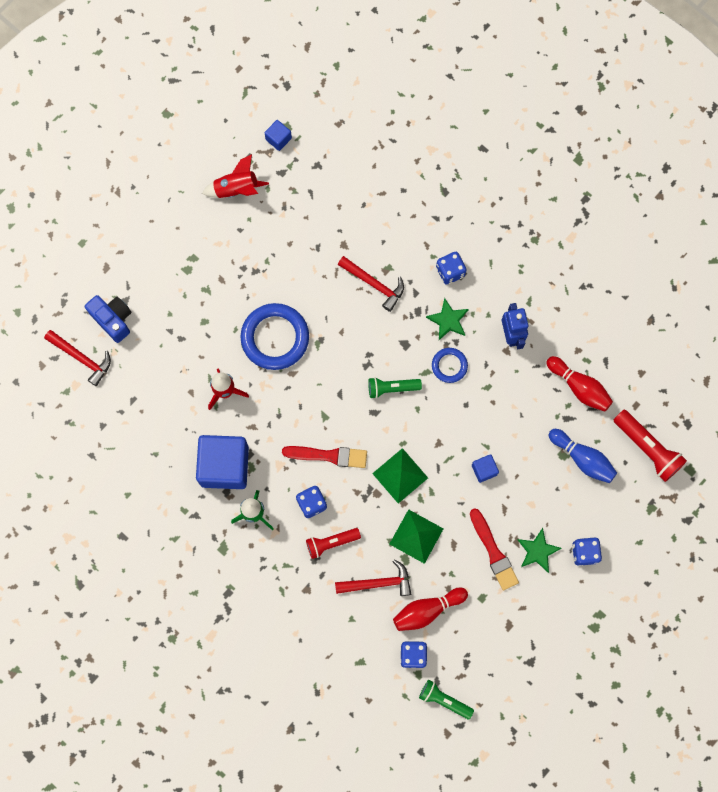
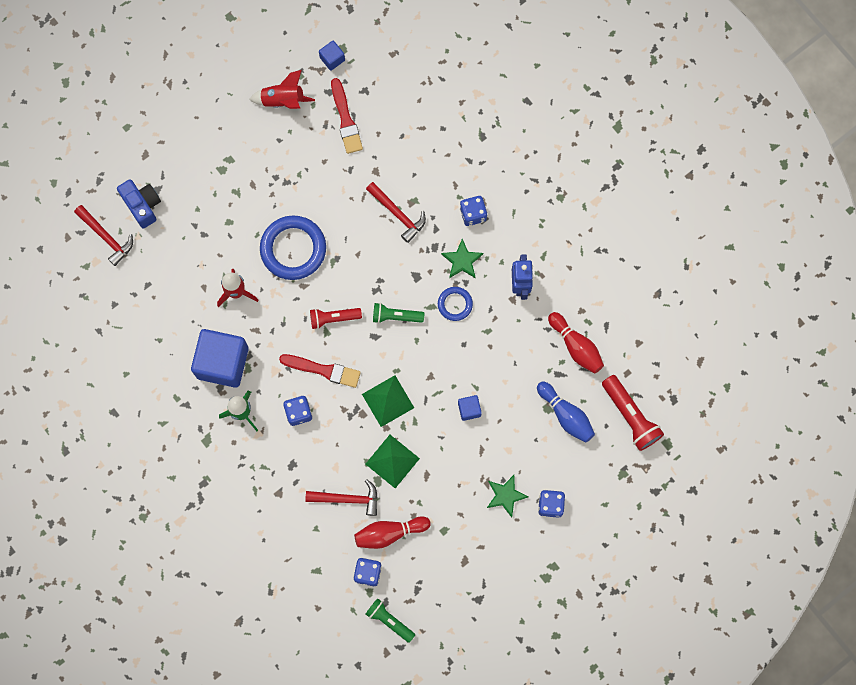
camera: 10 degrees right, 0 degrees up
red flashlight [306,528,361,559] -> red flashlight moved to [310,308,362,329]
red brush [470,508,519,590] -> red brush moved to [331,78,363,154]

